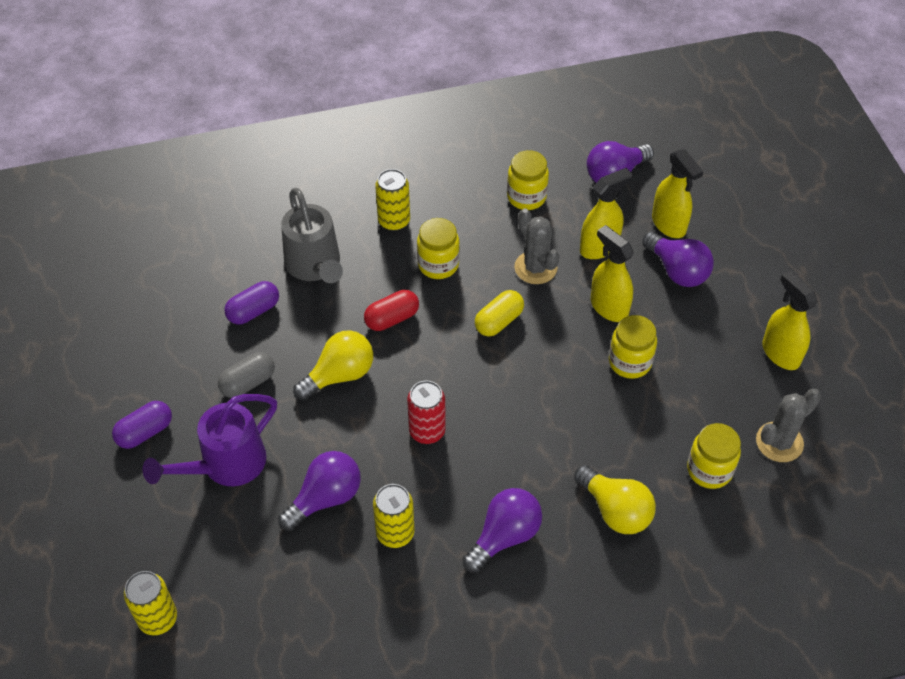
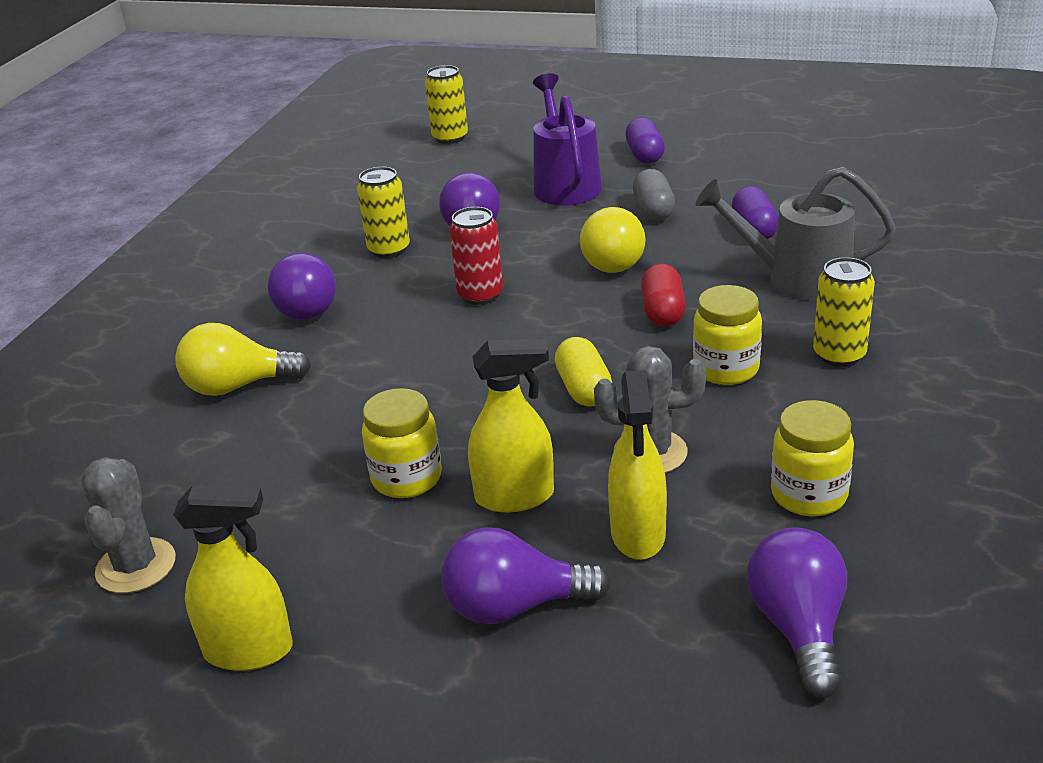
camera: 125 degrees right, 20 degrees down
yellow spray bottle [652,149,704,238] -> none
yellow jar [687,423,741,489] -> none

